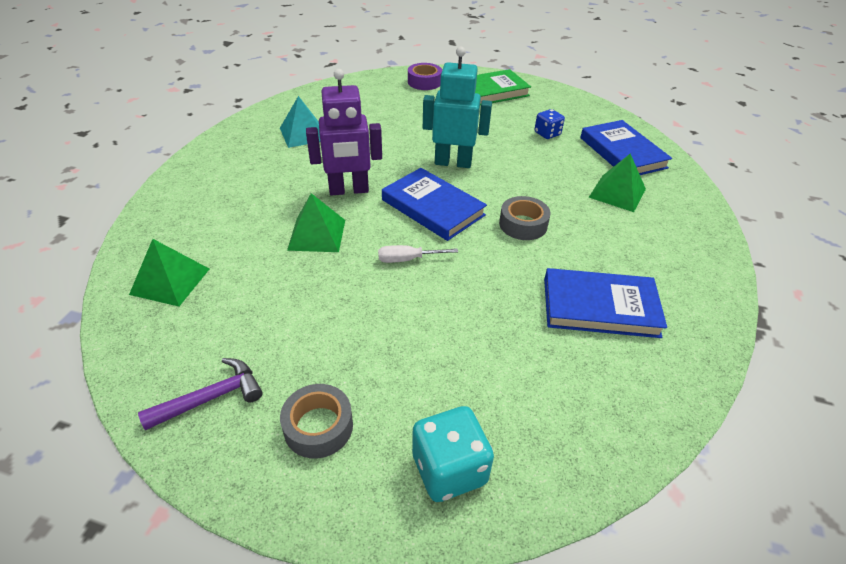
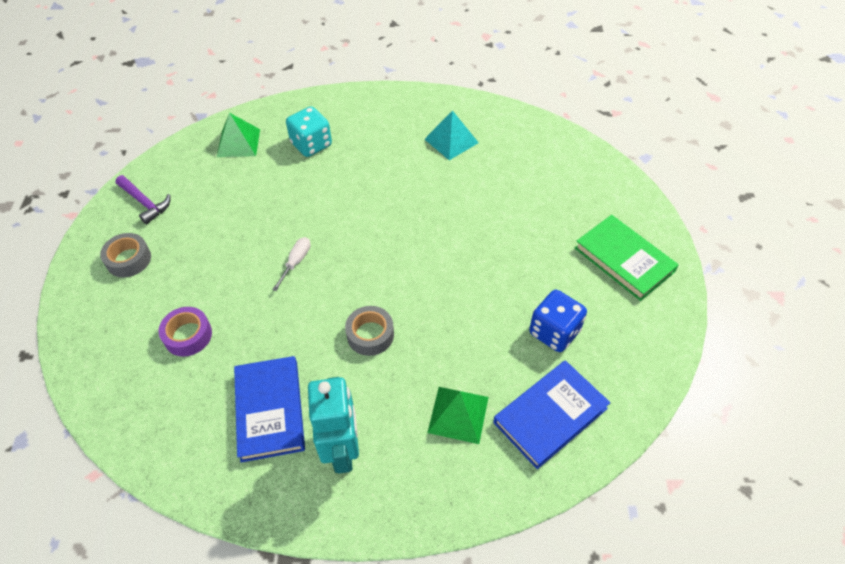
camera: 75 degrees right, 10 degrees up
green pyramid [287,193,345,252] -> none
purple robot [306,69,382,195] -> none
white screwdriver [378,245,458,263] -> white screwdriver turned 45 degrees clockwise [272,237,311,291]
blue book [382,168,487,241] -> none
purple tape [408,63,442,90] -> purple tape moved to [159,307,212,357]
turquoise dice [412,406,494,502] -> turquoise dice moved to [286,106,332,157]
turquoise robot [423,46,492,168] -> turquoise robot moved to [308,377,359,473]
blue dice [535,109,565,139] -> blue dice [529,290,587,352], size x1.60

